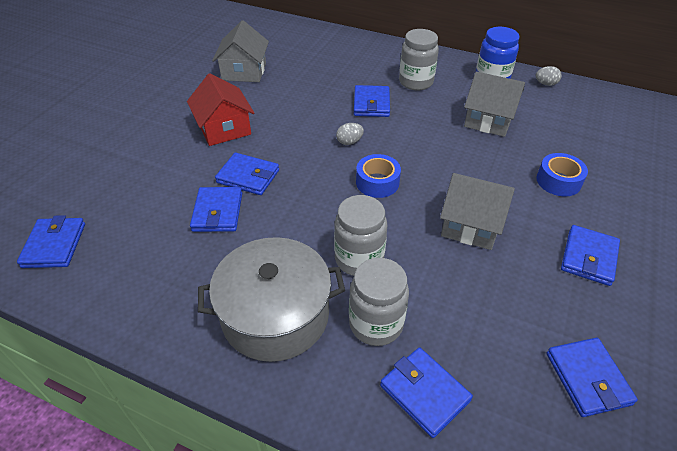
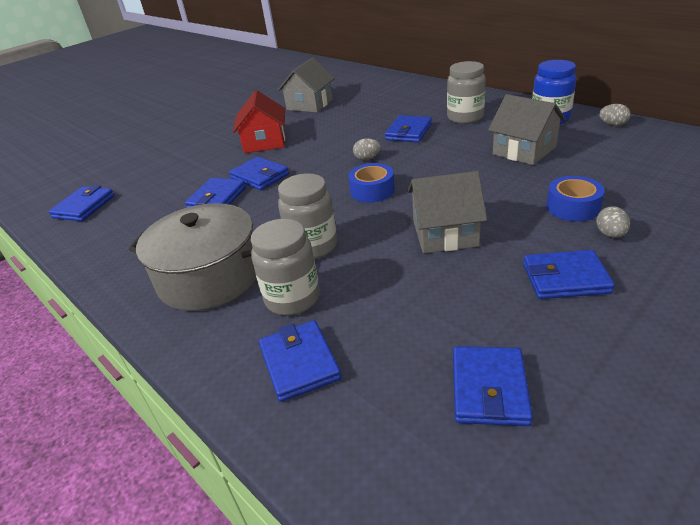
camera: 25 degrees right, 10 degrees down
grey house [440,173,515,250] -> grey house turned 45 degrees counterclockwise [408,171,487,253]
blue wallet [561,225,620,286] -> blue wallet turned 45 degrees clockwise [523,250,615,299]
none -> grey egg [596,206,630,238]

